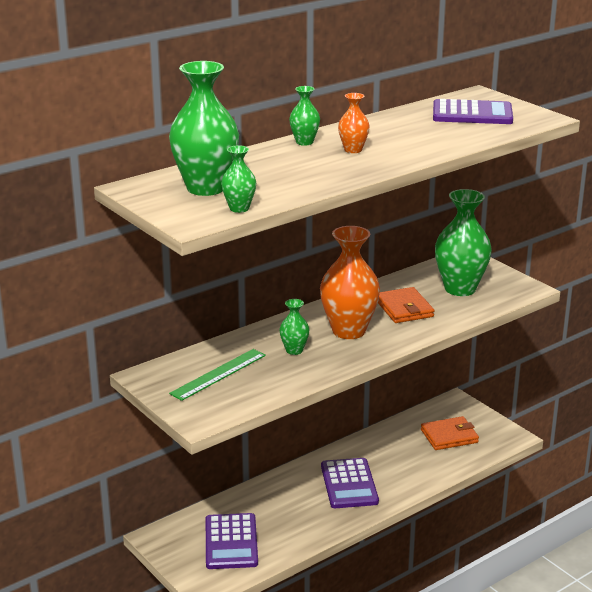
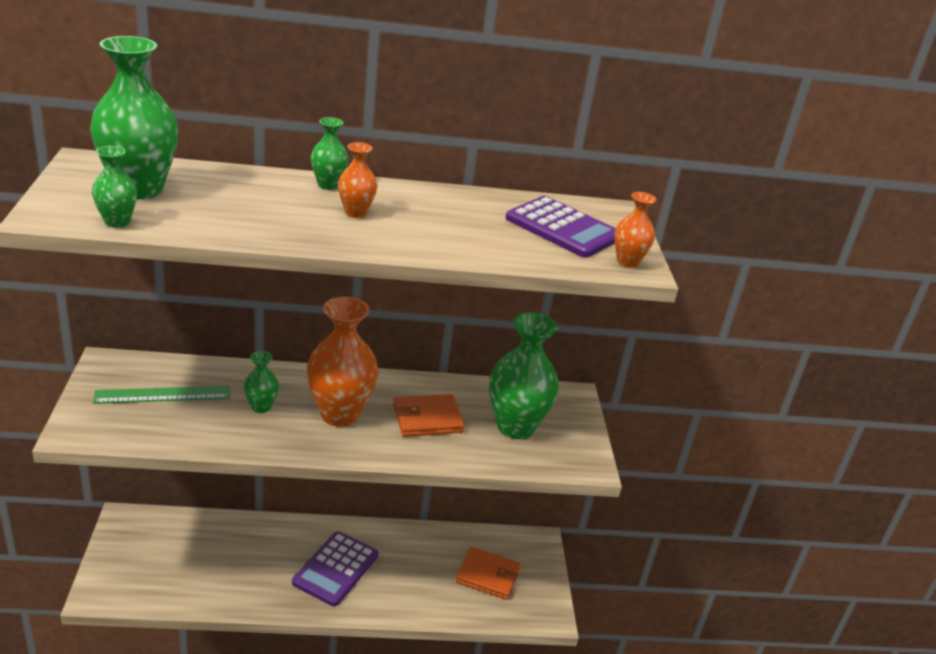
camera: 30 degrees right, 5 degrees up
purple calculator [206,513,258,569] -> none
orange wallet [378,287,435,323] -> orange wallet turned 60 degrees clockwise [393,394,464,437]
none -> orange vase [614,192,657,268]

